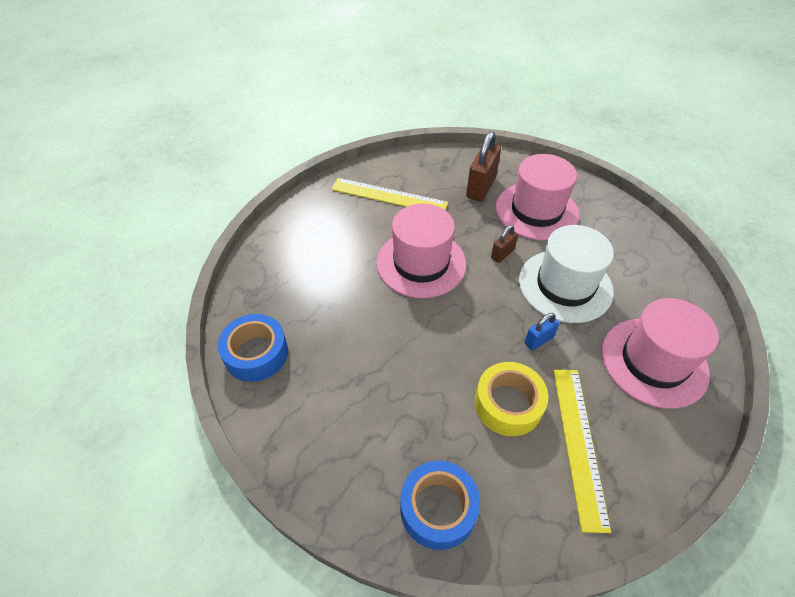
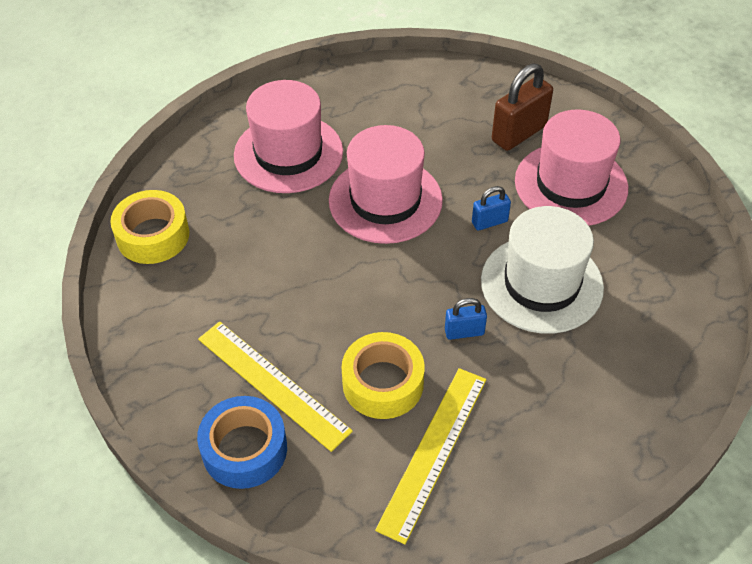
camera: 25 degrees right, 0 degrees up
blue tape [218,314,288,382] -> yellow tape [110,190,189,264]
yellow ruler [331,178,448,210] -> yellow ruler moved to [198,321,353,452]
brown padlock [491,225,518,263] -> blue padlock [472,186,511,231]
pink hat [602,298,719,409] -> pink hat moved to [234,80,343,193]

